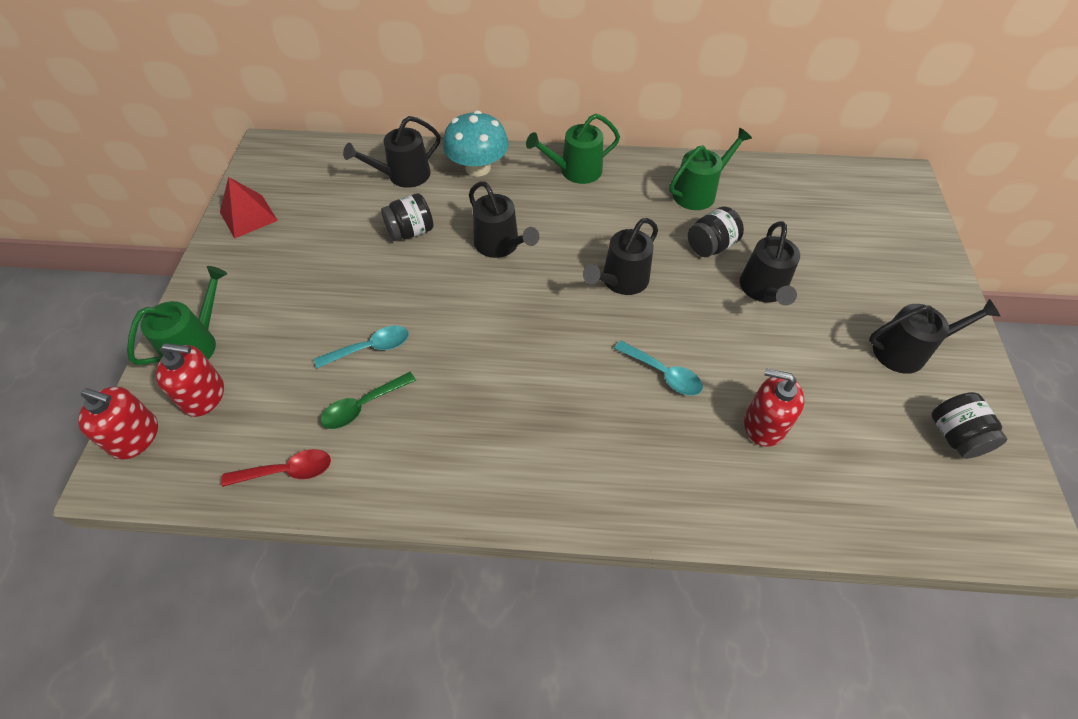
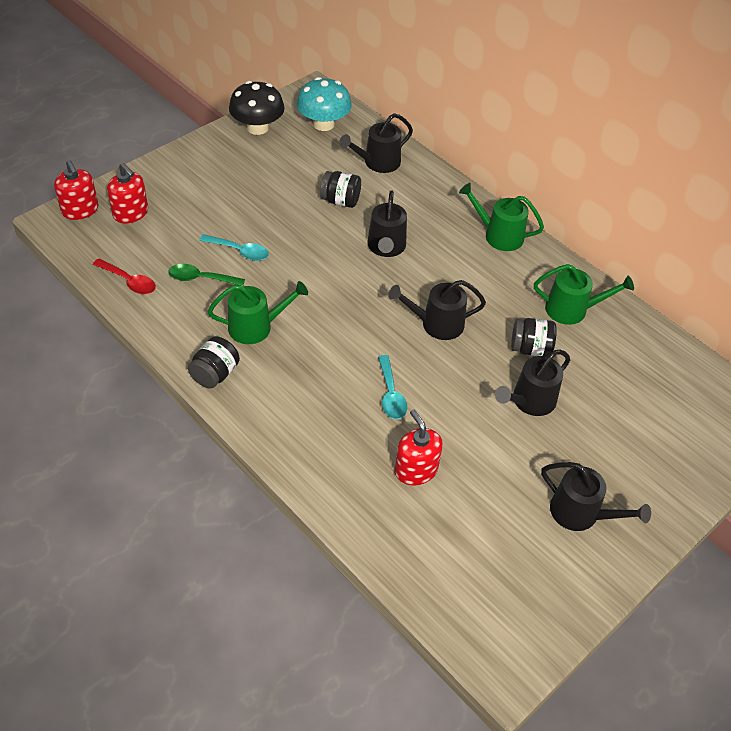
camera: 40 degrees right, 5 degrees down
green watering can [127,266,227,365] -> green watering can moved to [208,281,308,344]
red pyramid [220,177,278,239] -> black mushroom [229,81,285,135]
black watering can [343,116,441,188] -> black watering can turned 45 degrees counterclockwise [339,113,413,173]
turquoise mushroom [443,110,509,177] -> turquoise mushroom moved to [297,77,352,131]
black jar [931,392,1007,459] -> black jar moved to [188,336,240,389]

